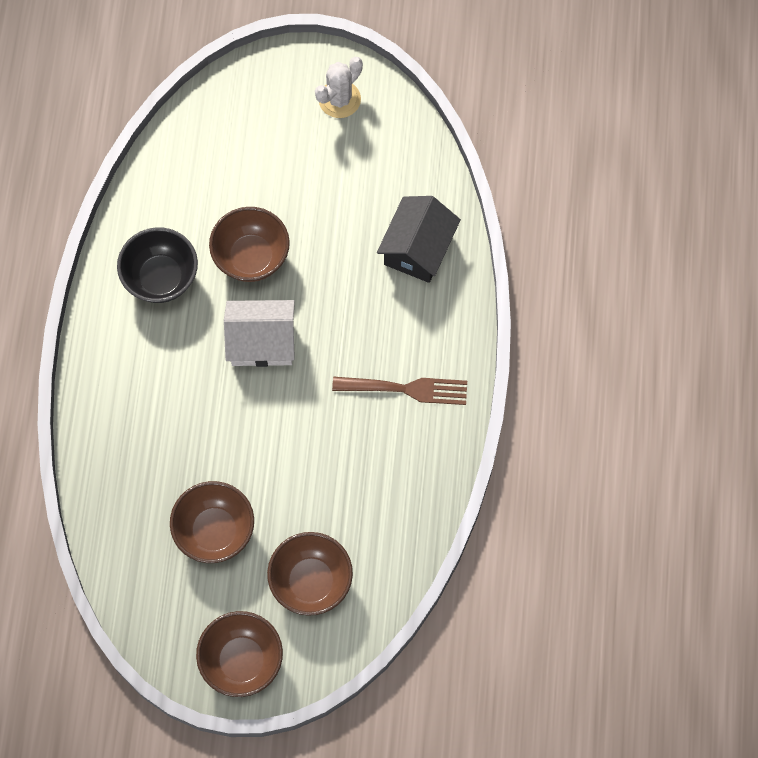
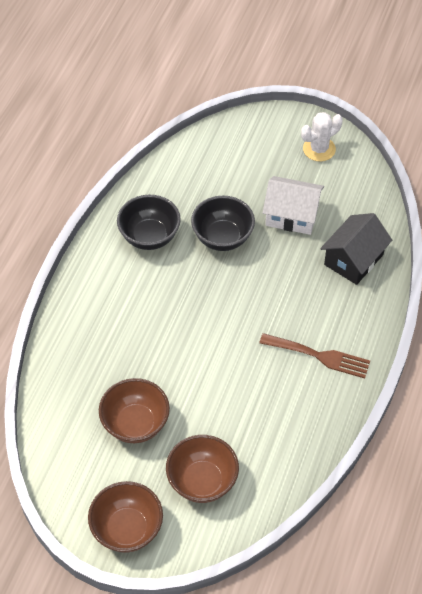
camera: 15 degrees right, 15 degrees down
brown bowl [209,207,290,282] -> black bowl [191,196,255,251]
white house [224,300,295,367] -> white house moved to [263,176,324,235]

